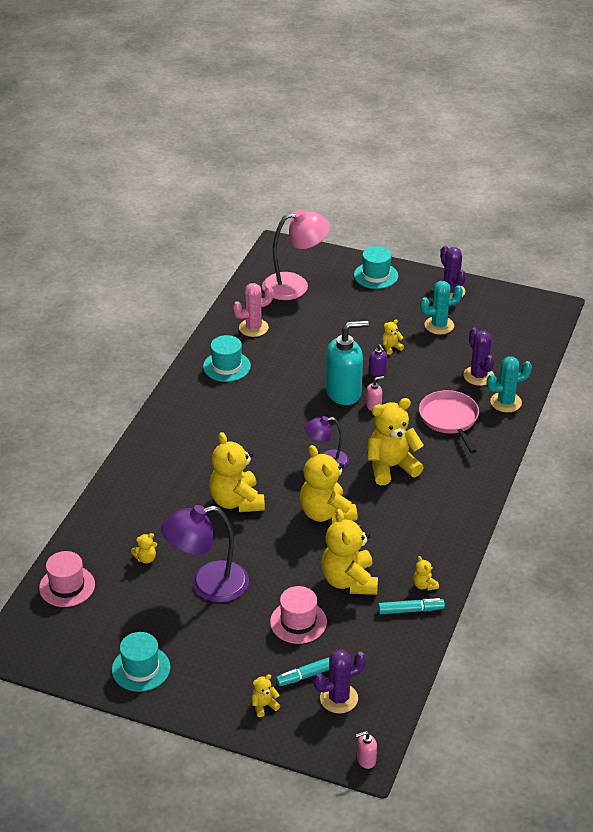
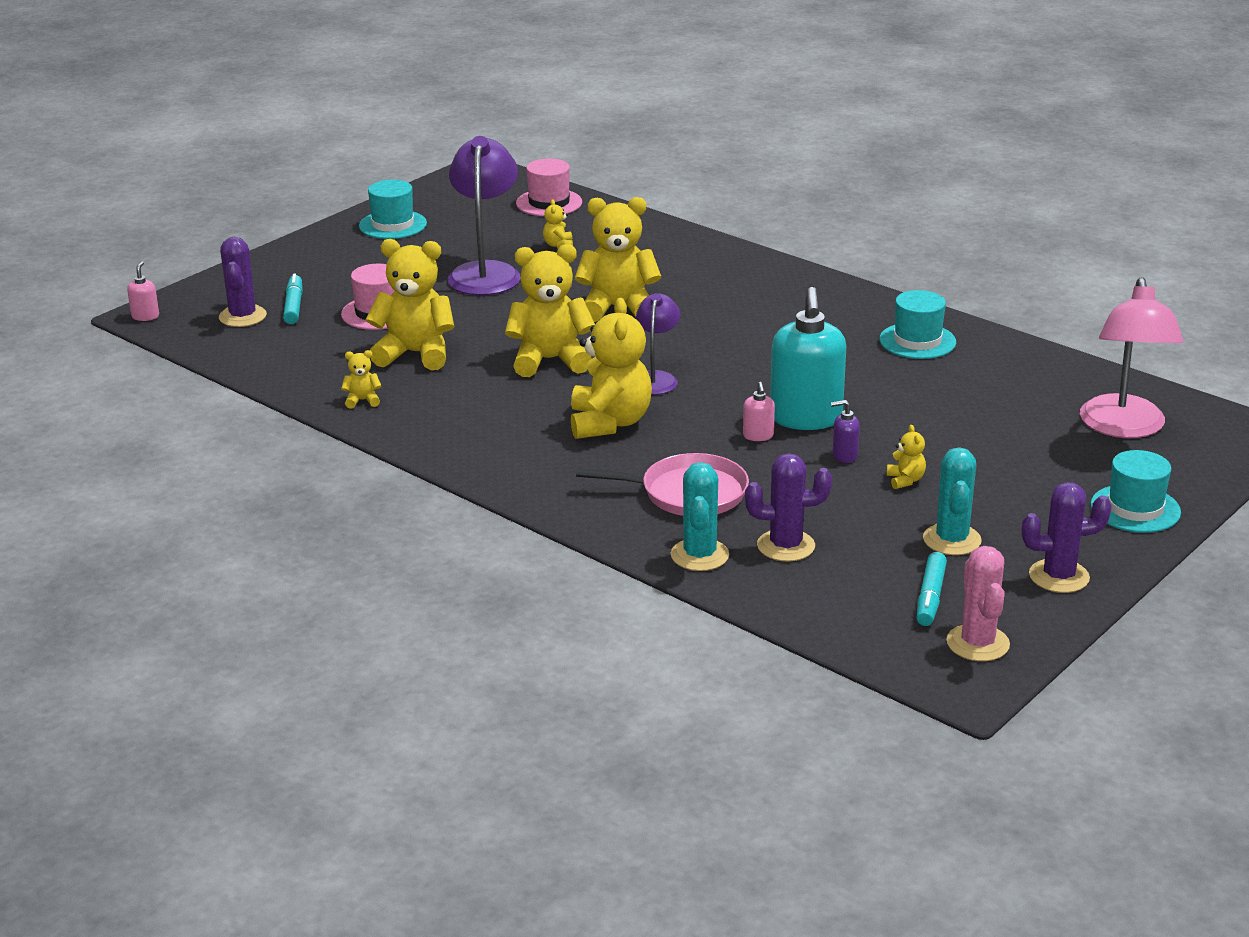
camera: 110 degrees right, 10 degrees down
pink cactus [233,283,274,337] -> pink cactus moved to [947,546,1010,661]
yellow teddy bear [252,674,280,717] -> none
turquoise marker [378,598,445,615] -> turquoise marker moved to [917,552,947,626]

